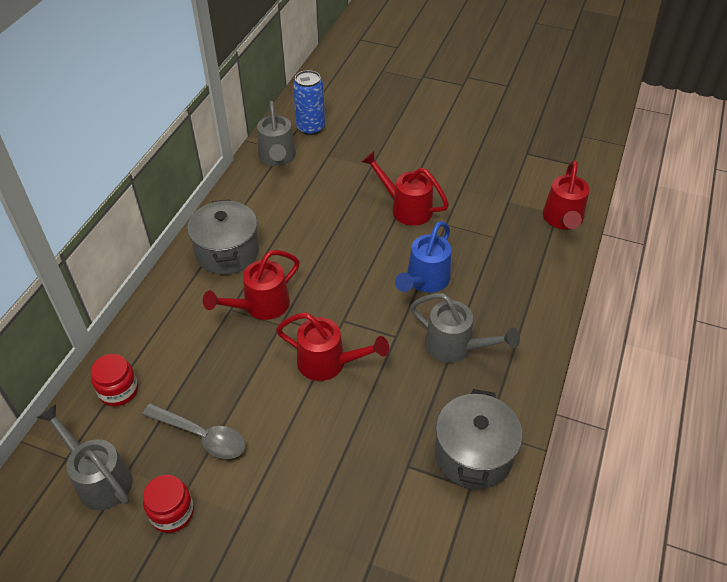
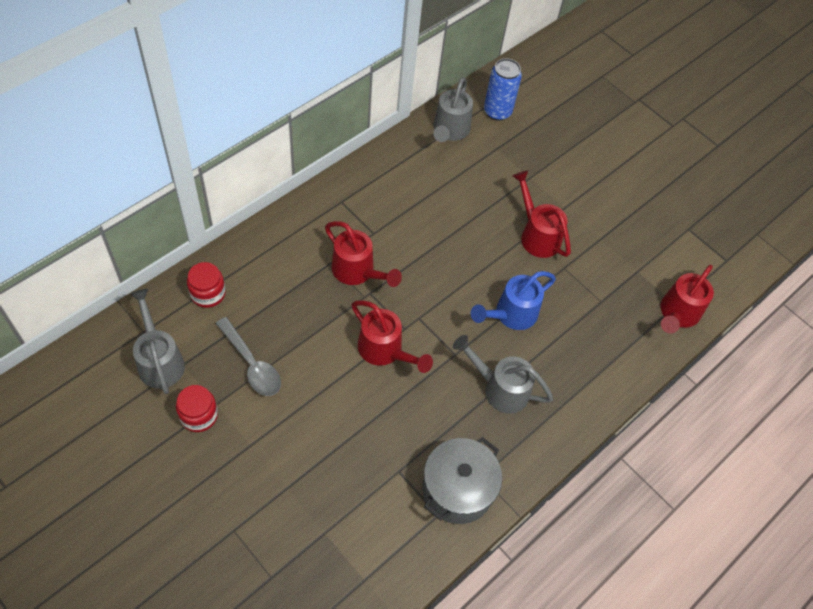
camera: 20 degrees right, 10 degrees up
grey pot [187,199,259,275] -> none
red watering can [203,250,300,320] -> red watering can turned 120 degrees counterclockwise [325,221,402,287]
grey watering can [410,293,520,363] -> grey watering can turned 150 degrees clockwise [453,335,553,414]

